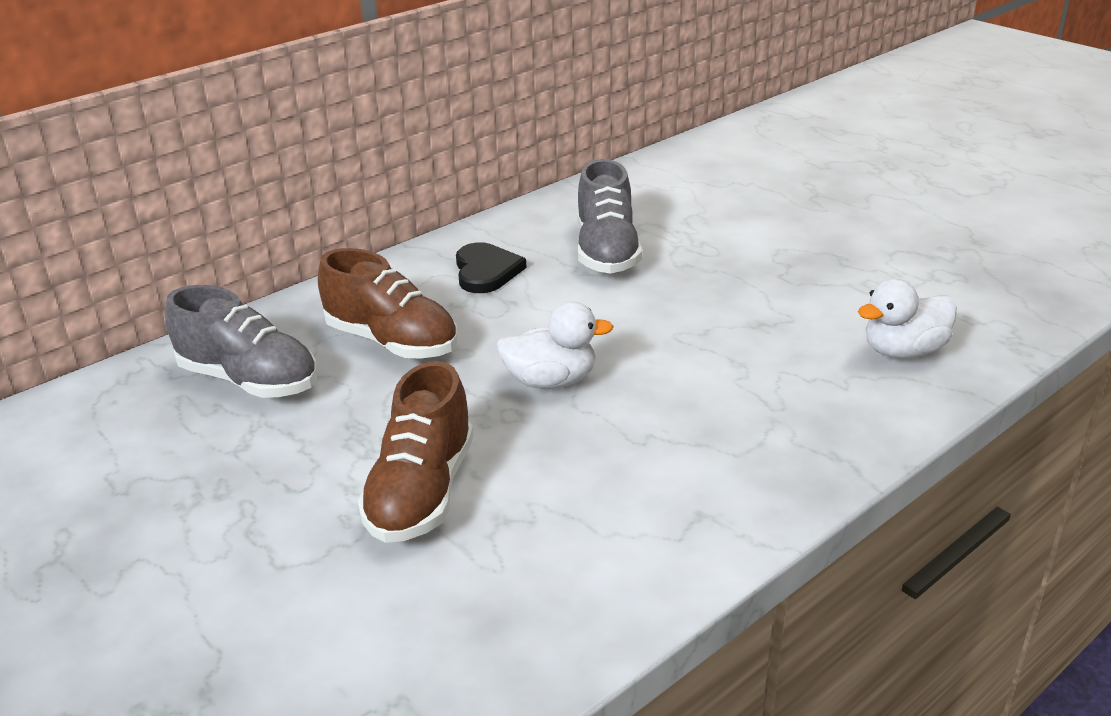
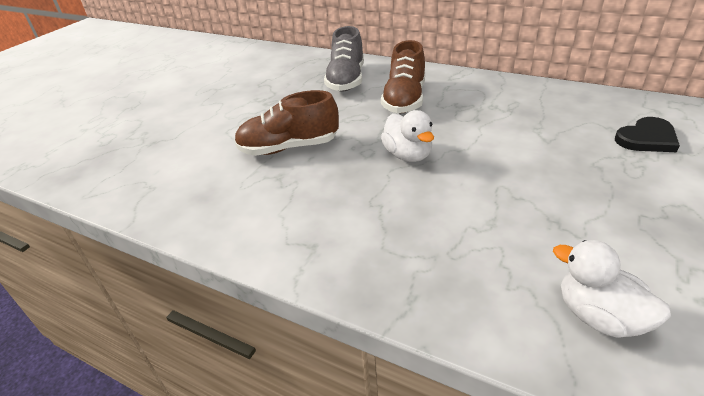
camera: 70 degrees right, 5 degrees up
black heart [456,242,527,293] -> black heart moved to [615,117,680,152]
grey shoe [577,159,643,274] -> none

